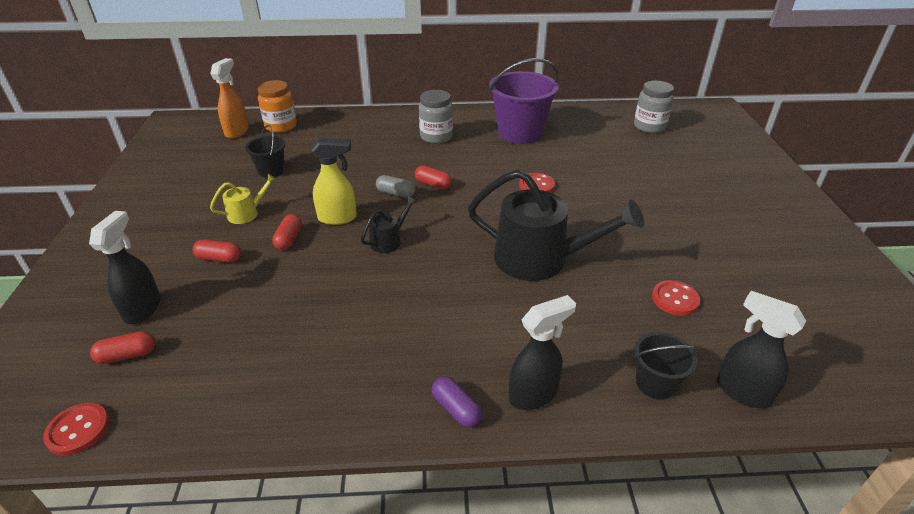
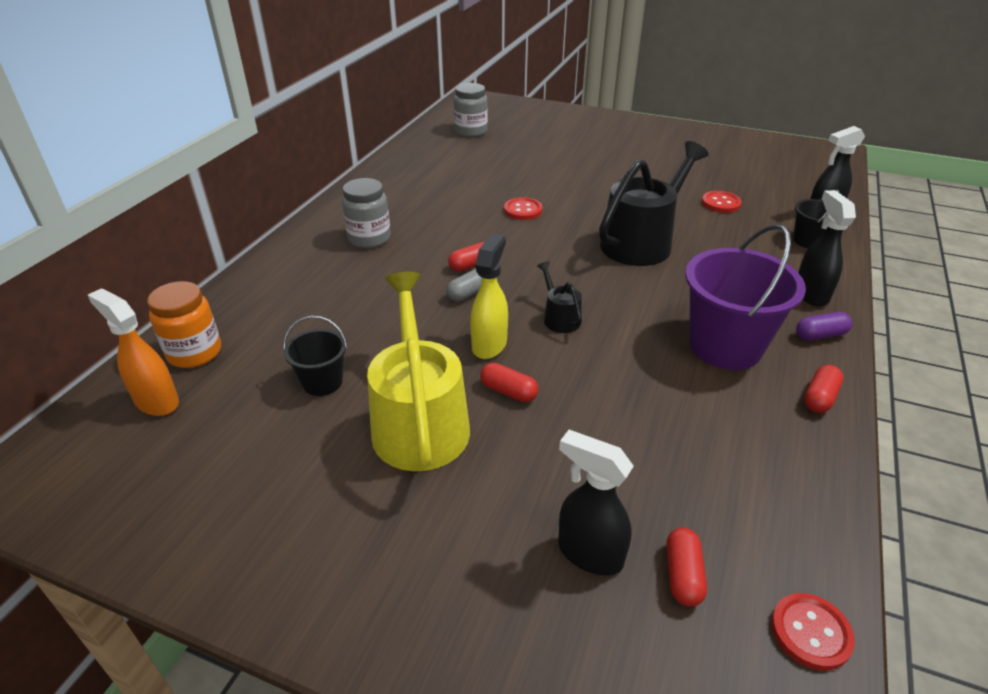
camera: 65 degrees left, 0 degrees up
red capsule [193,240,241,263] -> red capsule moved to [804,365,844,413]
yellow watering can [210,174,277,224] -> yellow watering can [367,272,470,471], size x2.18
purple bucket [489,58,559,144] -> purple bucket moved to [685,224,806,370]

